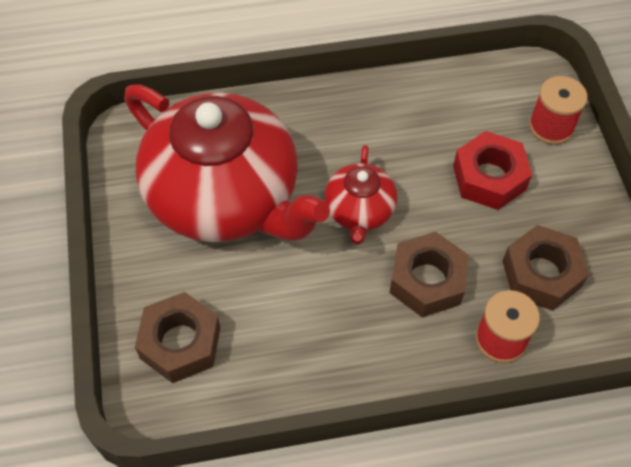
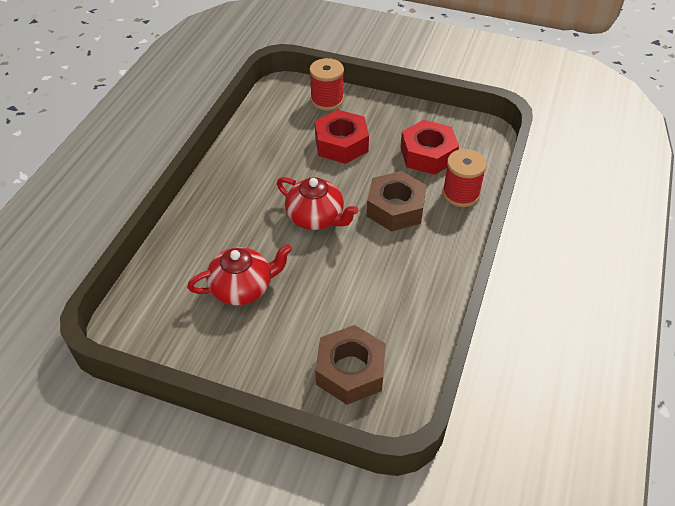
camera: 60 degrees left, 10 degrees down
red teapot [124,84,330,242] -> red teapot [187,244,292,305], size x0.46
brown nut [503,225,589,311] -> red nut [400,120,459,175]

